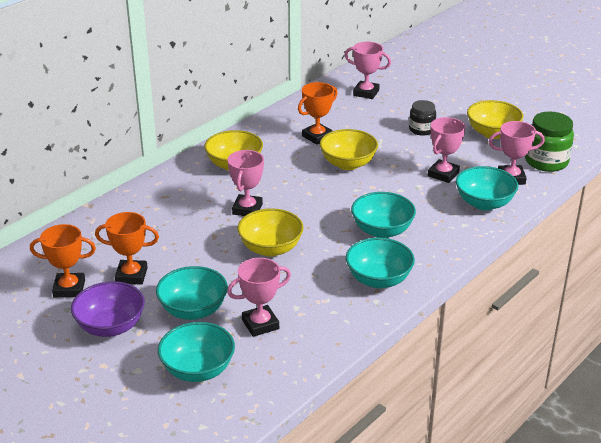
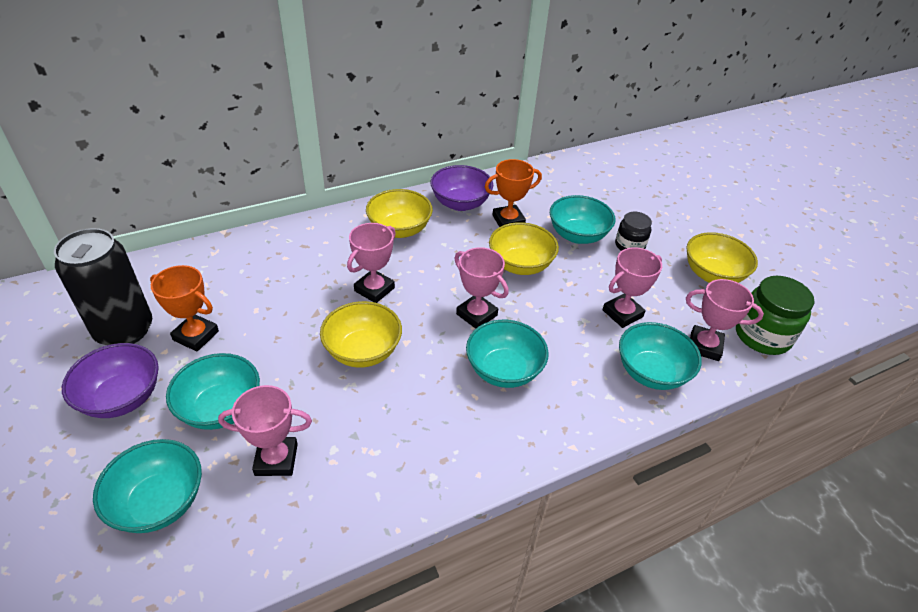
camera: 20 degrees right, 10 degrees up
orange trophy [30,224,96,298] -> black can [54,228,152,345]
pink trophy [345,42,391,99] -> pink trophy moved to [454,247,509,329]
turquoise bowl [346,238,415,288] -> turquoise bowl moved to [550,195,616,244]
none -> purple bowl [431,165,493,211]

